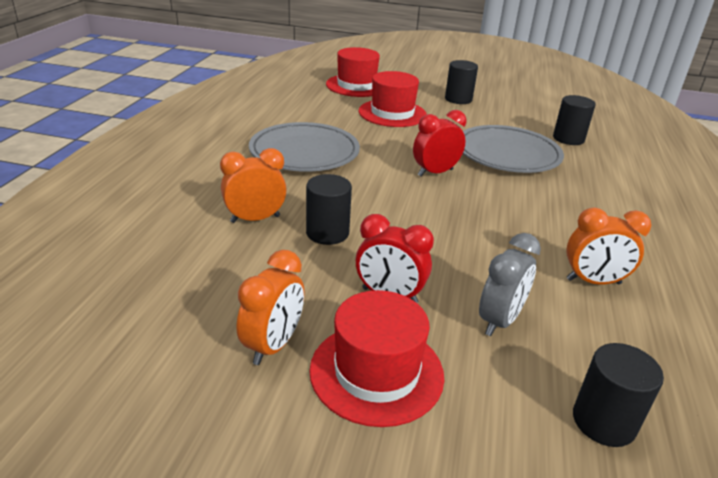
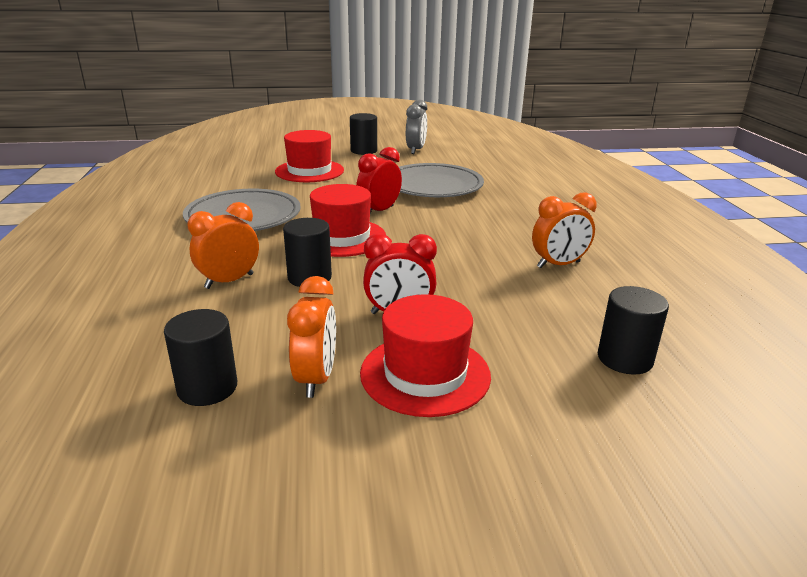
camera: 20 degrees left, 5 degrees down
red hat [326,47,380,97] -> red hat moved to [310,184,386,257]
grey clock [479,233,541,336] -> grey clock moved to [406,100,427,154]
black cylinder [553,95,596,145] -> black cylinder moved to [164,309,237,406]

